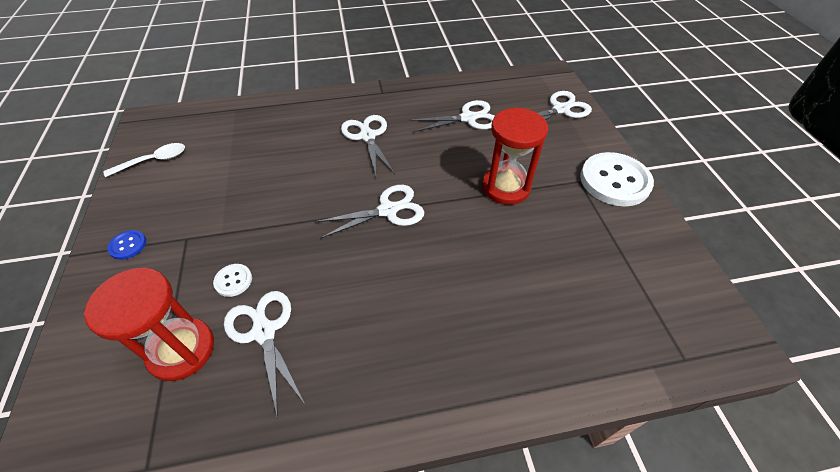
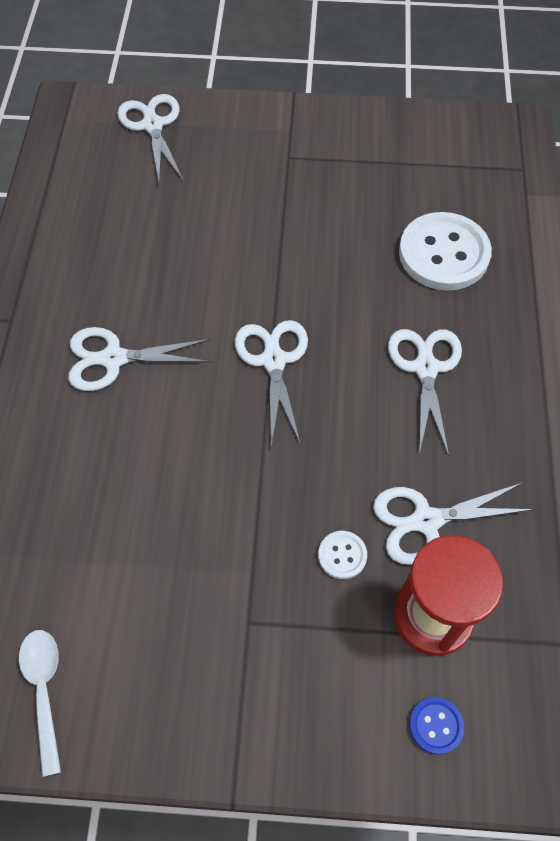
camera: 75 degrees left, 10 degrees up
blue button [107,230,146,260] -> blue button moved to [409,697,464,755]
white scissors [409,100,495,132] -> white scissors moved to [388,329,462,456]
red hourglass [482,107,548,205] -> none
white button [580,152,654,206] -> white button moved to [399,212,492,291]

